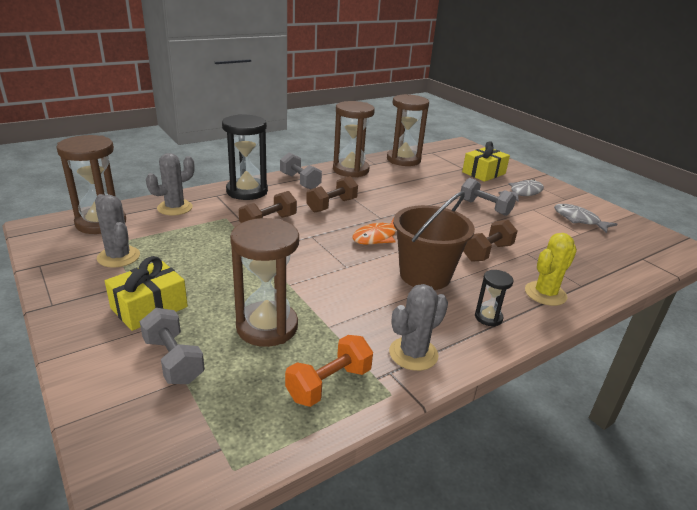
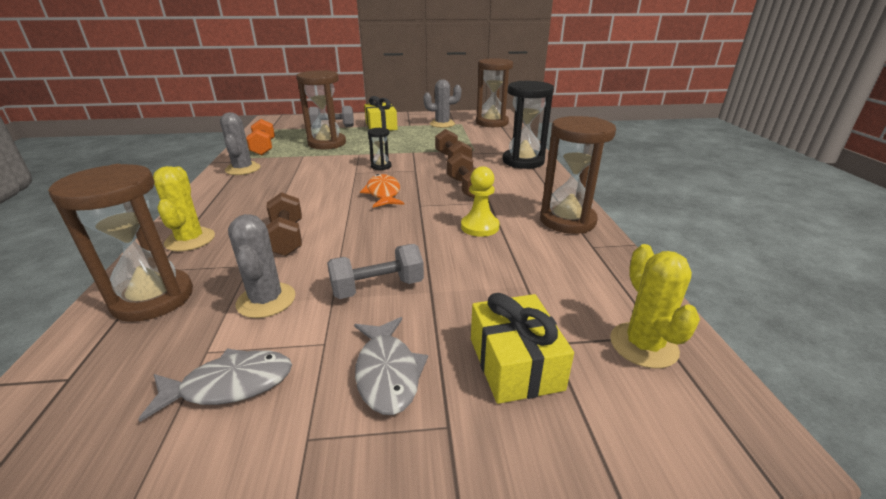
camera: 120 degrees right, 0 degrees up
grey cactus [146,153,195,215] -> grey cactus moved to [228,214,295,318]
grey dumbbell [280,153,322,189] -> none
brown hourglass [387,94,429,166] -> brown hourglass moved to [48,164,193,322]
brown bucket [393,191,475,290] -> none
black hourglass [475,270,514,326] -> black hourglass moved to [368,128,392,170]
none -> yellow pawn [461,166,500,237]
none -> yellow cactus [610,244,700,369]

